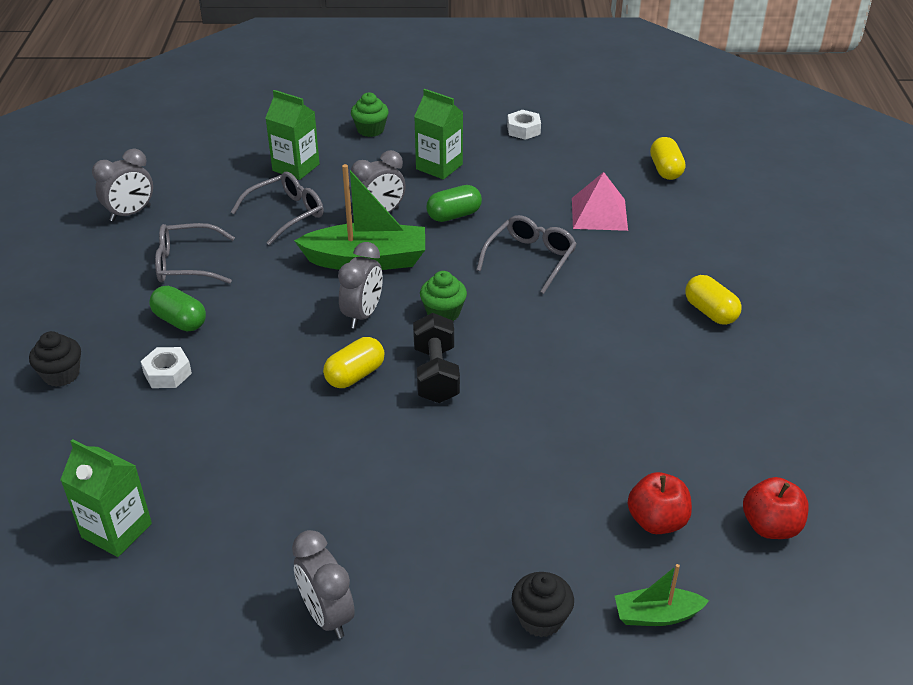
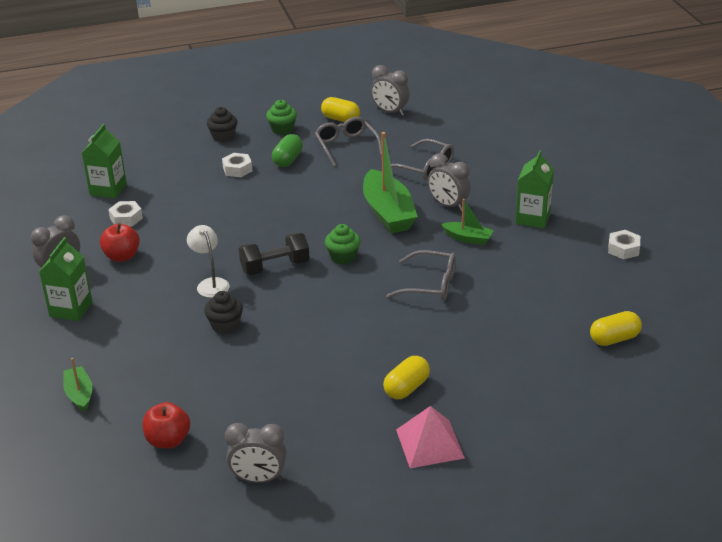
camera: 75 degrees right, 5 degrees down
green carton [265,90,320,180] -> green carton moved to [39,237,92,321]
yellow capsule [323,337,385,388] -> yellow capsule moved to [321,97,360,122]
grey clock [338,242,383,329] -> grey clock moved to [225,423,286,483]
green cupcake [351,92,389,137] -> green cupcake moved to [266,100,297,135]
green capsule [426,185,482,222] -> green boat [441,199,494,245]
black cupcake [511,572,574,637] -> black cupcake moved to [204,291,243,334]
pink pyramid [572,172,628,231] -> pink pyramid moved to [396,406,465,468]
red apple [628,472,692,534] -> red apple moved to [100,223,140,262]
none -> white nut [108,201,143,227]
none -> white lamp [187,225,230,298]

